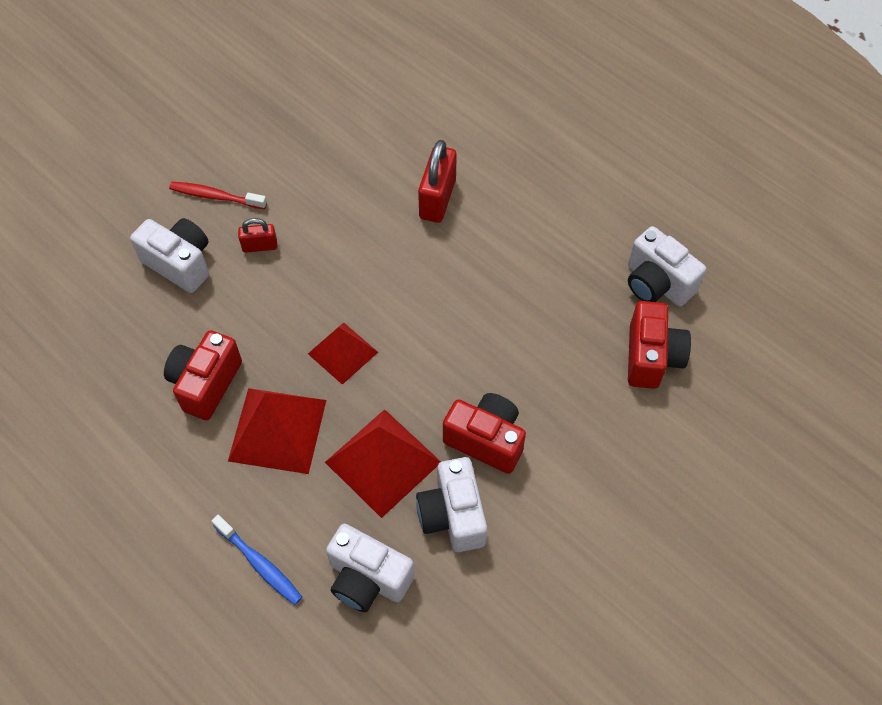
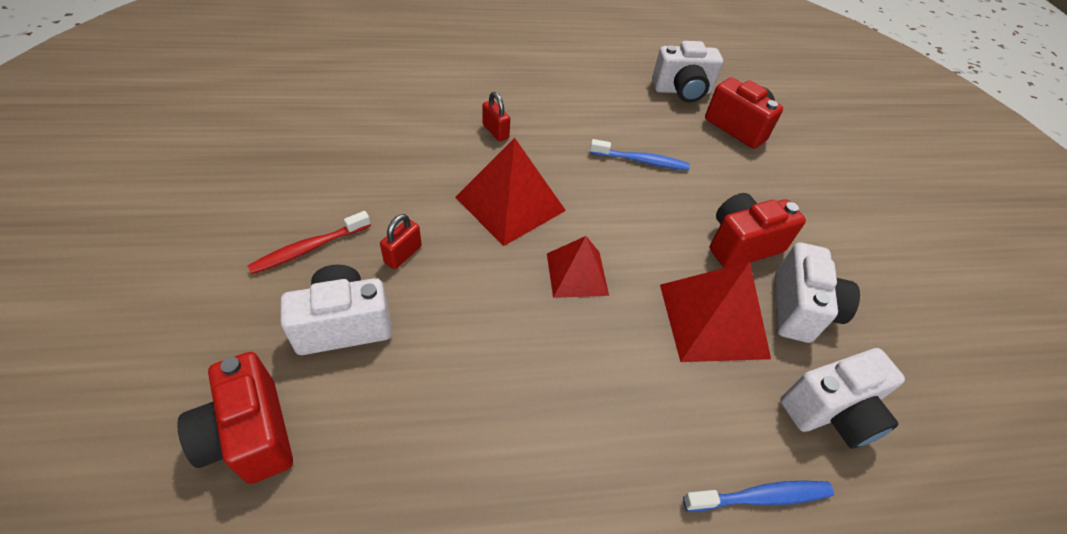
camera: 55 degrees left, 10 degrees down
red camera [164,330,242,420] -> red camera moved to [177,352,293,484]
red pyramid [228,388,326,474] -> red pyramid moved to [455,138,566,246]
white camera [416,457,487,552] -> white camera turned 105 degrees counterclockwise [775,242,860,343]
red padlock [418,140,457,223] -> red padlock [482,92,510,141], size x0.57
none -> blue toothbrush [590,139,690,171]

